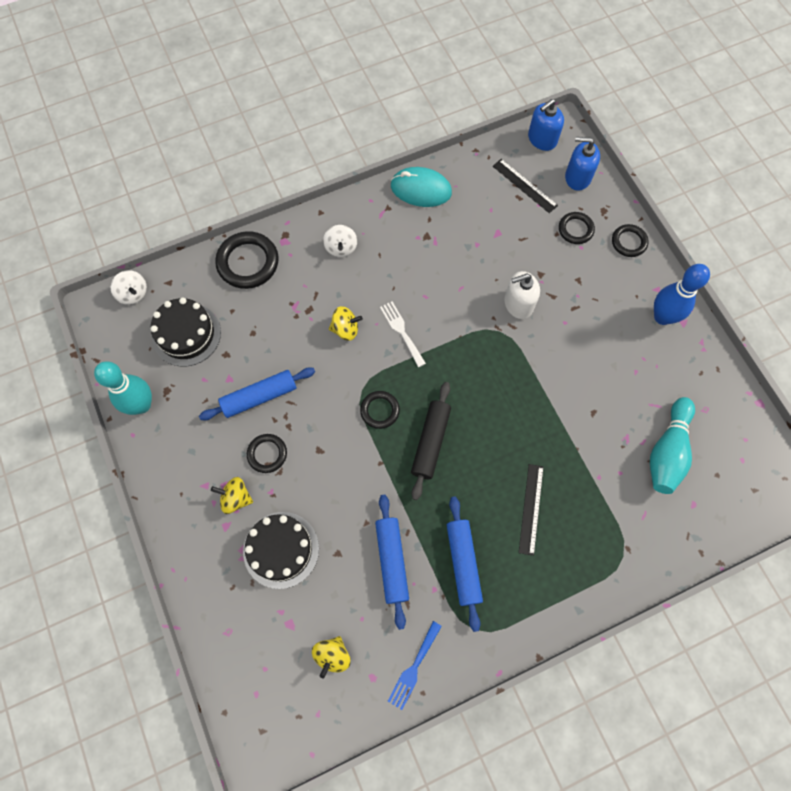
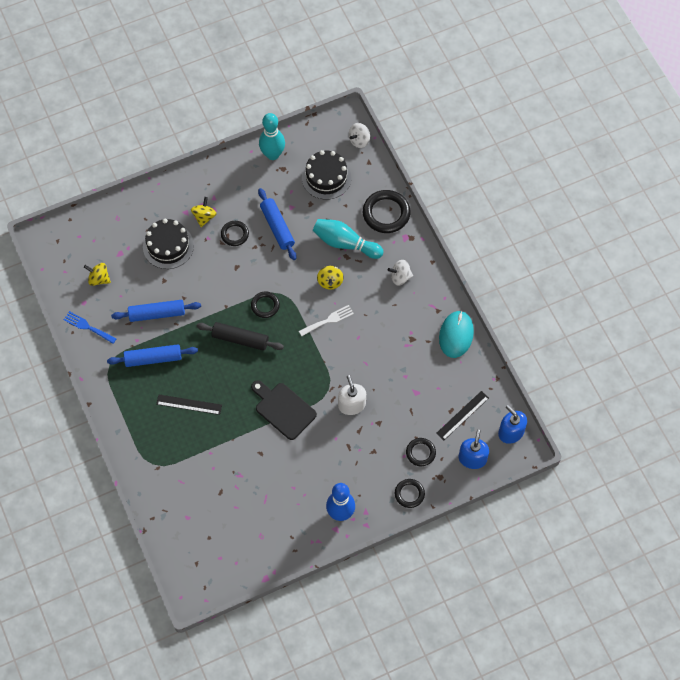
camera: 90 degrees right, 5 degrees down
turquoise bowling pin [650,397,695,494] -> turquoise bowling pin moved to [313,219,383,259]
none -> black cutting board [251,380,317,440]

